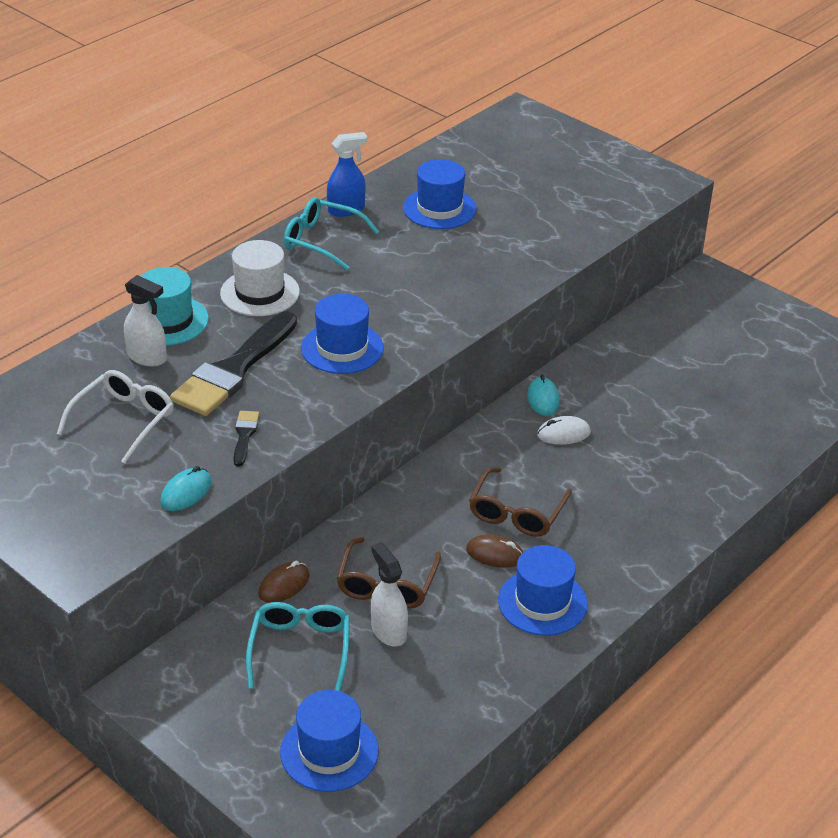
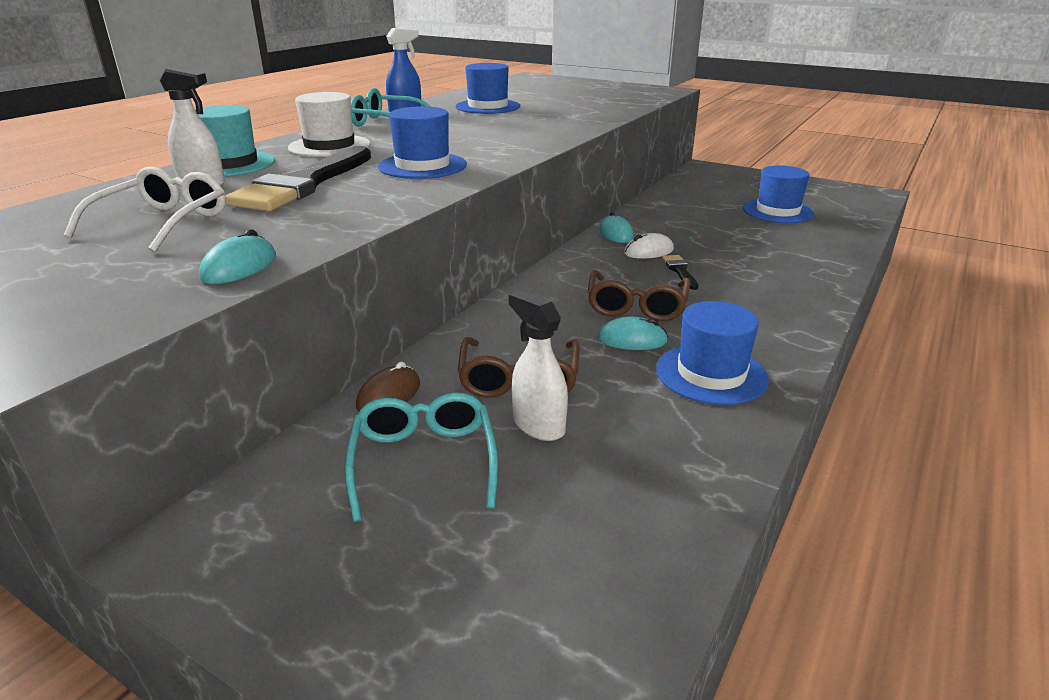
camera: 10 degrees left, 10 degrees down
black brush [234,411,259,467] -> black brush moved to [662,255,698,290]
blue hat [280,690,379,792] -> blue hat moved to [743,165,814,223]
brown mouse [466,534,523,568] -> turquoise mouse [598,317,668,350]

